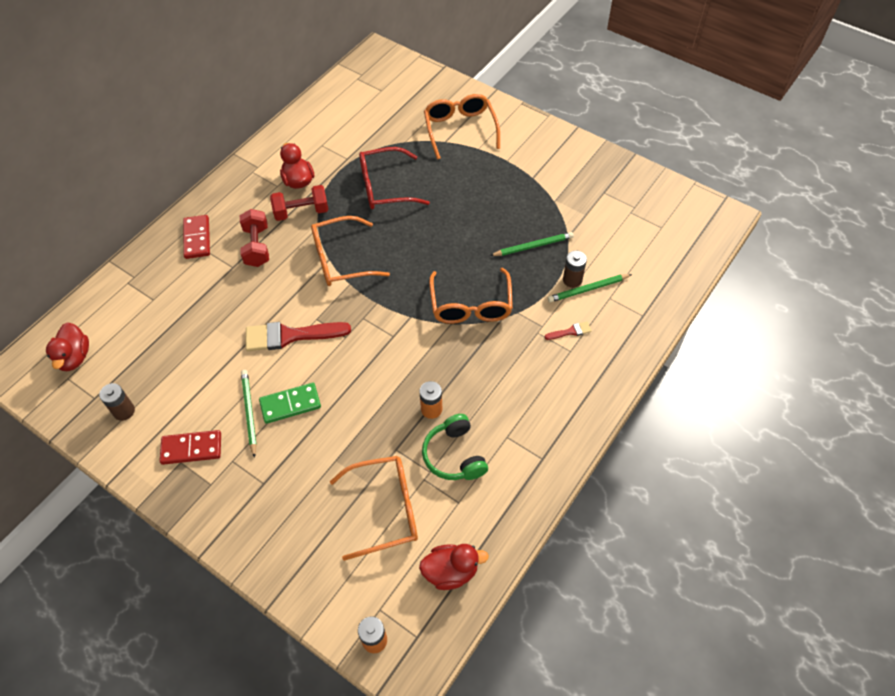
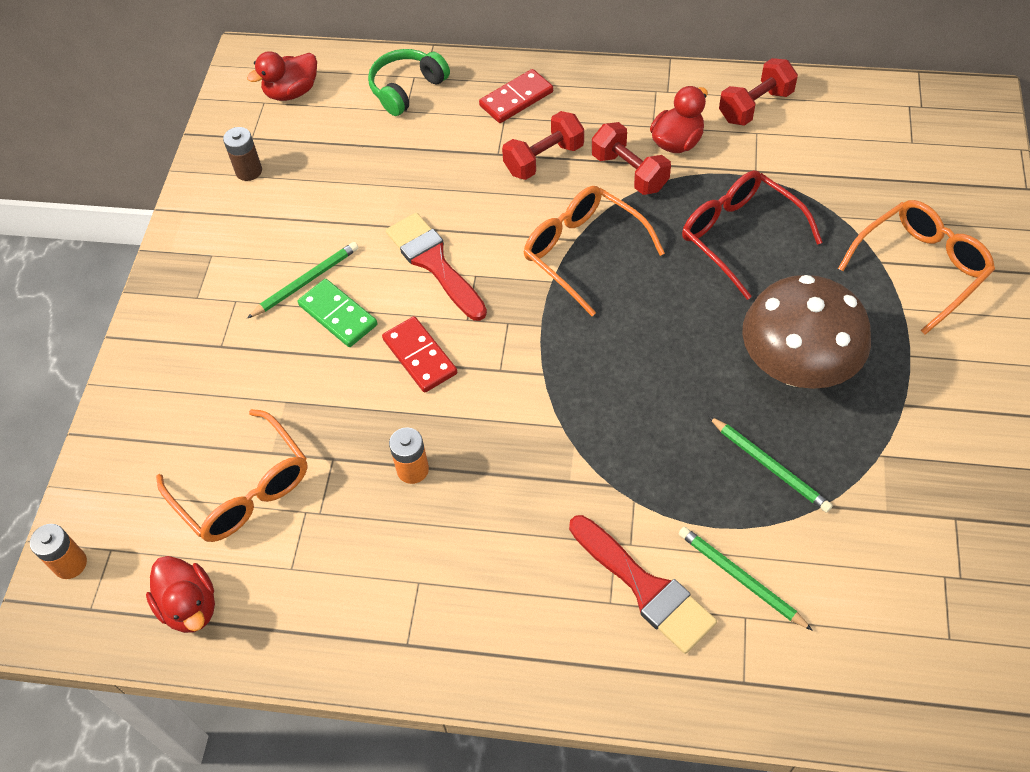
camera: 65 degrees right, 0 degrees up
red domino [159,430,221,465] -> red domino moved to [382,316,457,393]
green headphones [422,414,488,480] -> green headphones moved to [368,49,450,116]
orange glasses [429,268,513,324] -> none
red brush [545,321,592,340] -> red brush [569,515,717,654], size x2.21
brown battery [563,251,587,288] -> none
none -> red dumbbell [719,58,798,126]
none -> brown mushroom [742,275,871,389]

